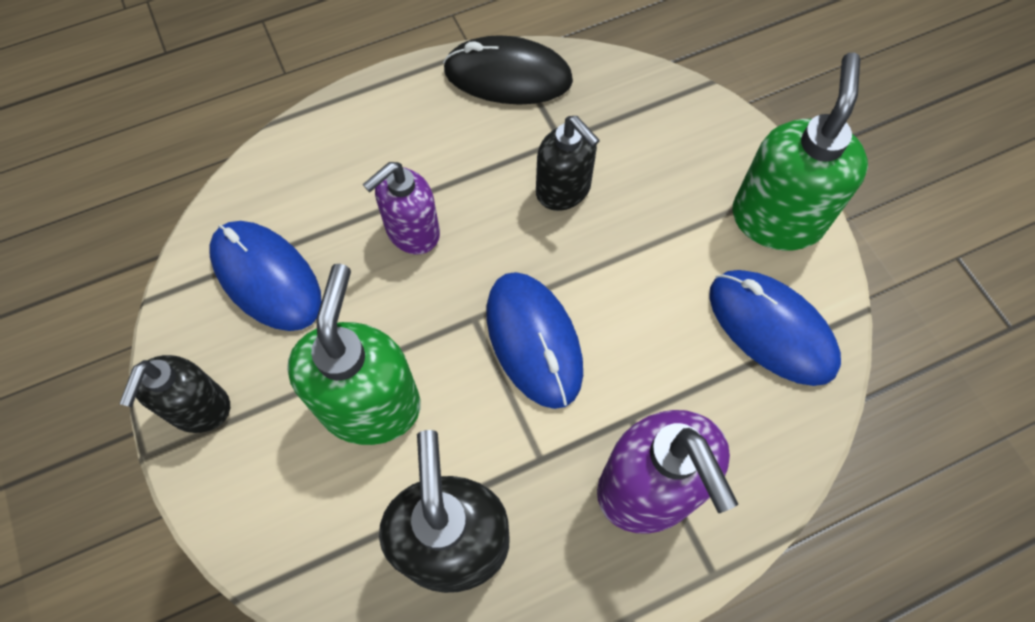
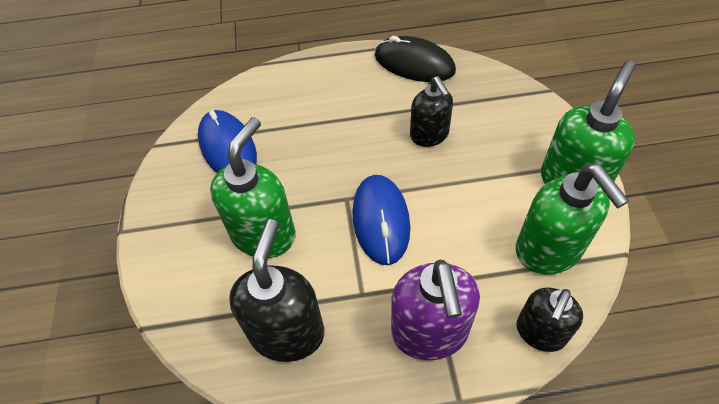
camera: 20 degrees right, 10 degrees down
black soap dispenser [119,355,230,433] -> black soap dispenser moved to [517,288,583,352]
purple soap dispenser [363,162,440,255] -> none
blue mouse [709,270,841,386] -> green soap dispenser [516,164,629,275]

